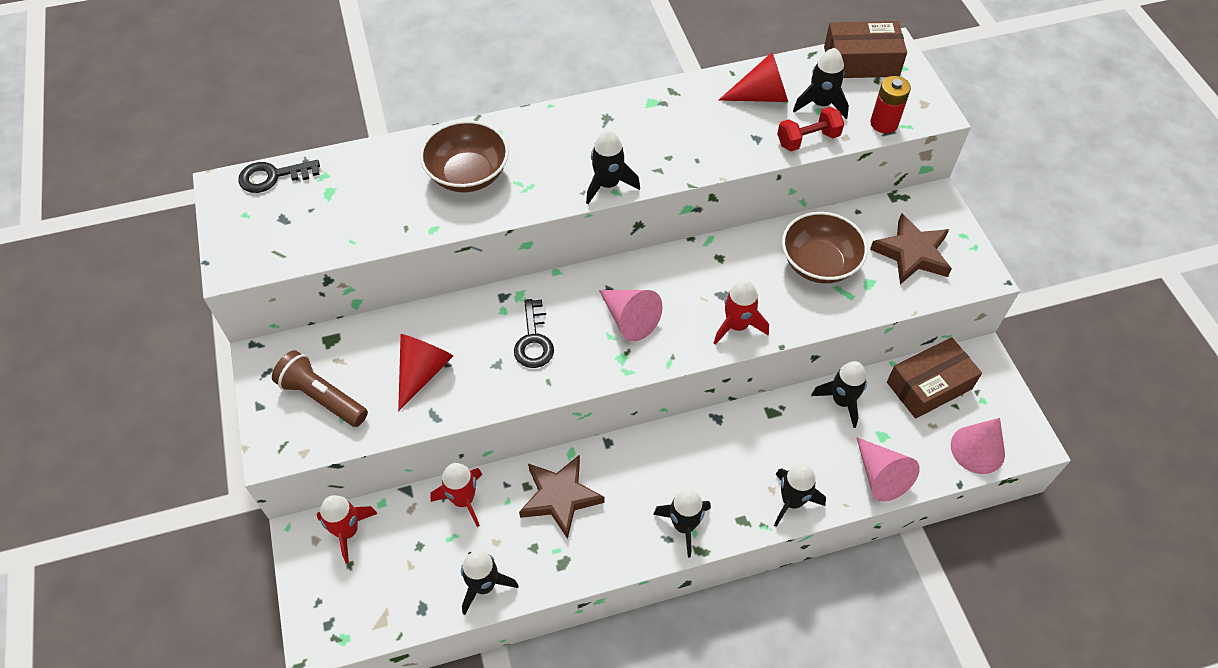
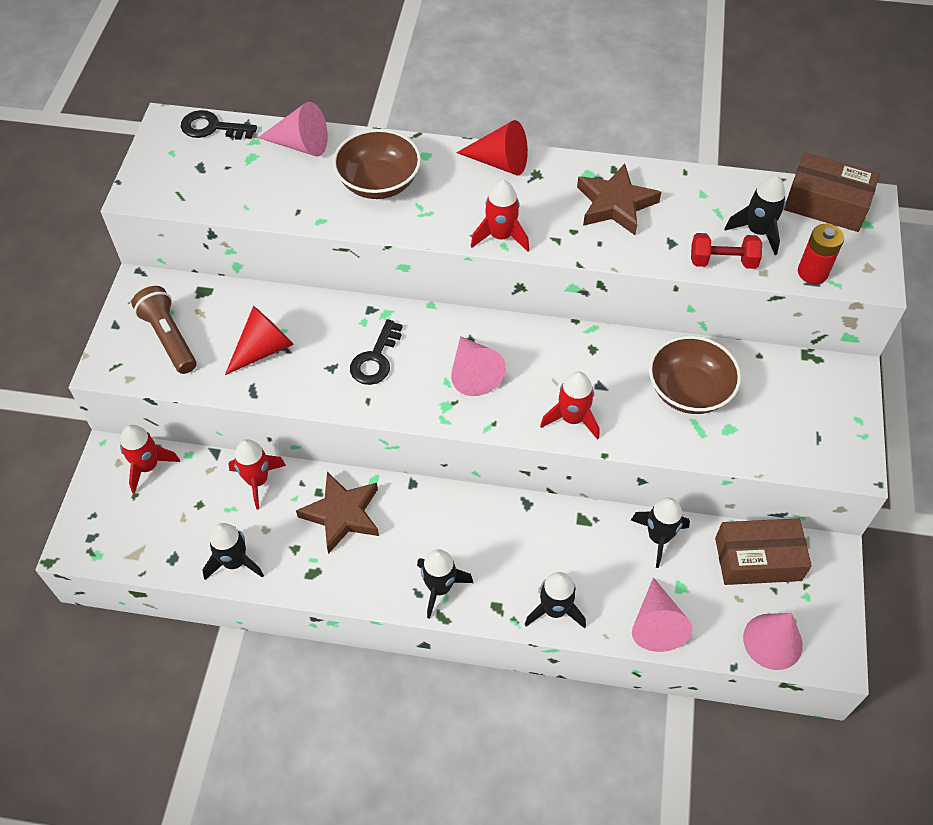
camera: 25 degrees right, 0 degrees up
black rocket [586,130,640,204] -> red rocket [471,180,529,252]
red cone [718,53,788,102] -> red cone moved to [456,120,528,176]
brown star [870,213,952,284] -> brown star moved to [577,164,661,235]
none -> pink cone [258,102,328,156]

